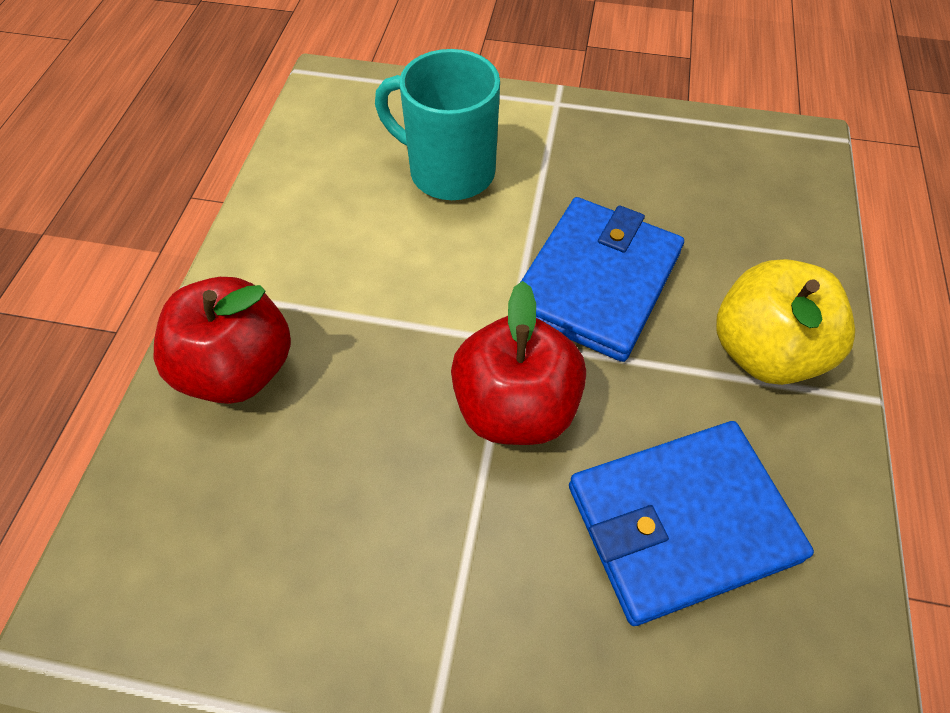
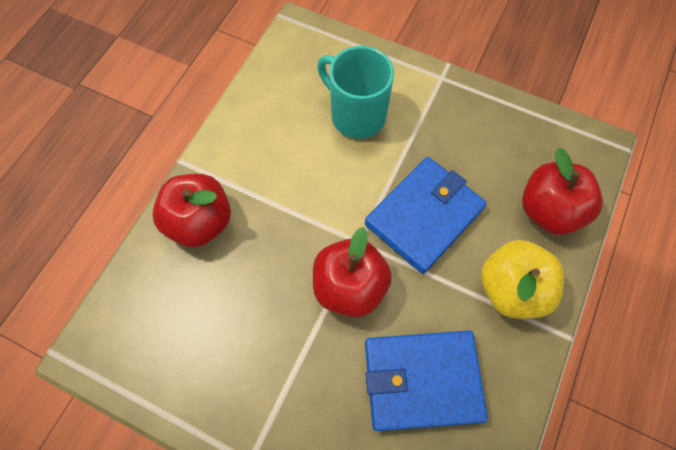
camera: 15 degrees right, 10 degrees up
none -> red apple [522,148,603,235]

